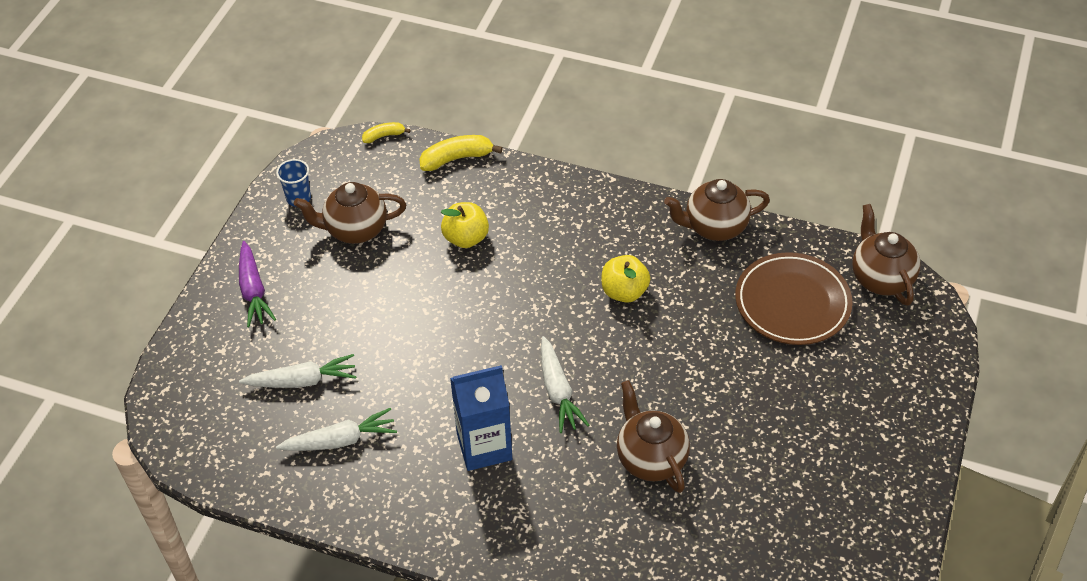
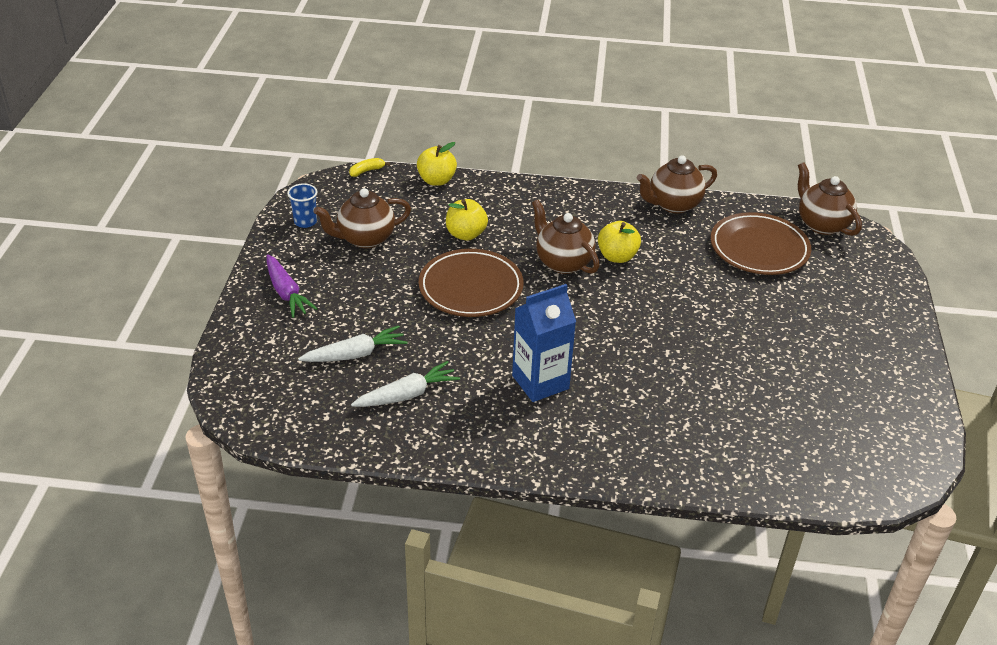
camera: 15 degrees left, 10 degrees down
yellow banana [419,135,503,171] -> yellow apple [417,142,457,186]
white carrot [541,336,589,433] -> none
brown teapot [617,380,690,493] -> brown teapot moved to [532,199,600,274]
none -> brown plate [419,249,524,317]

